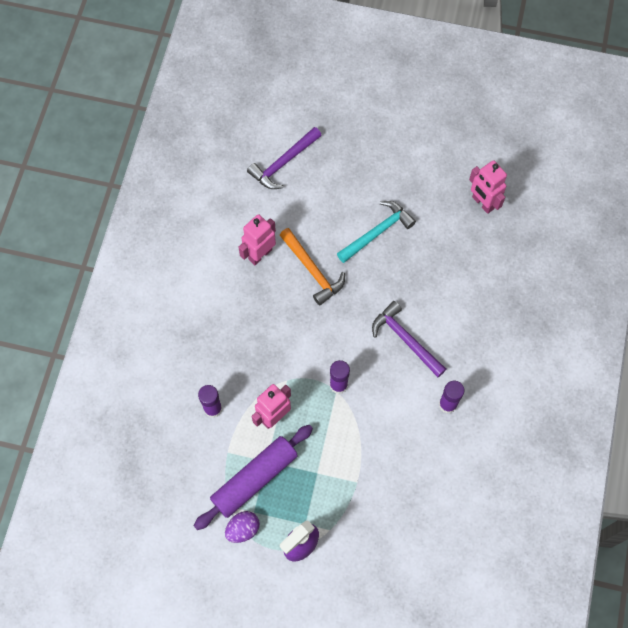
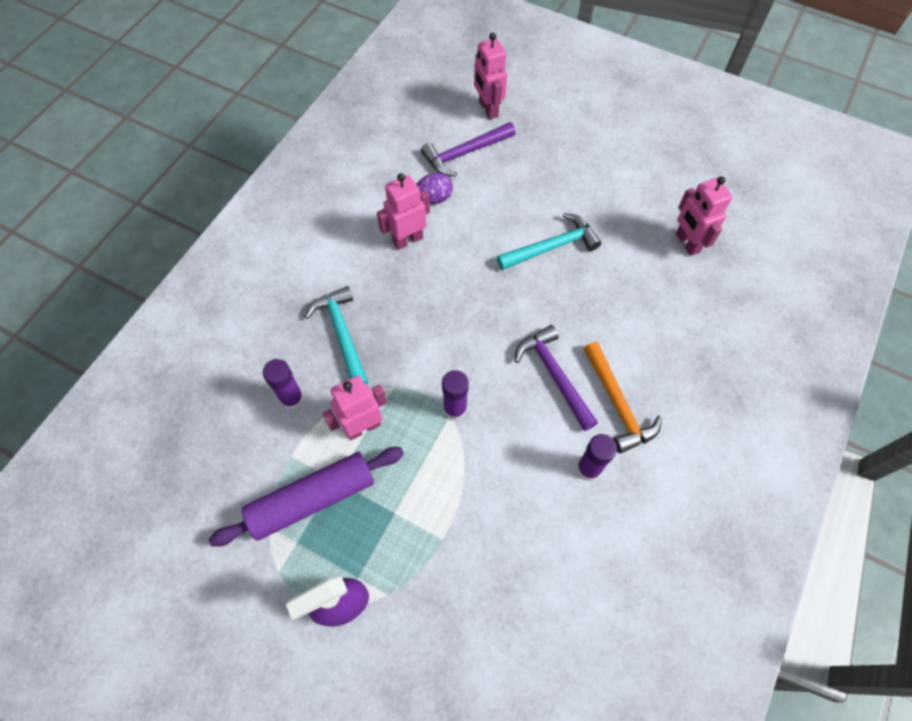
camera: 15 degrees right, 5 degrees down
purple egg [225,511,260,543] -> purple egg moved to [416,173,453,204]
orange hammer [280,228,345,306] -> orange hammer moved to [584,342,662,453]
none -> turquoise hammer [305,286,369,385]
none -> pink robot [474,33,507,119]

